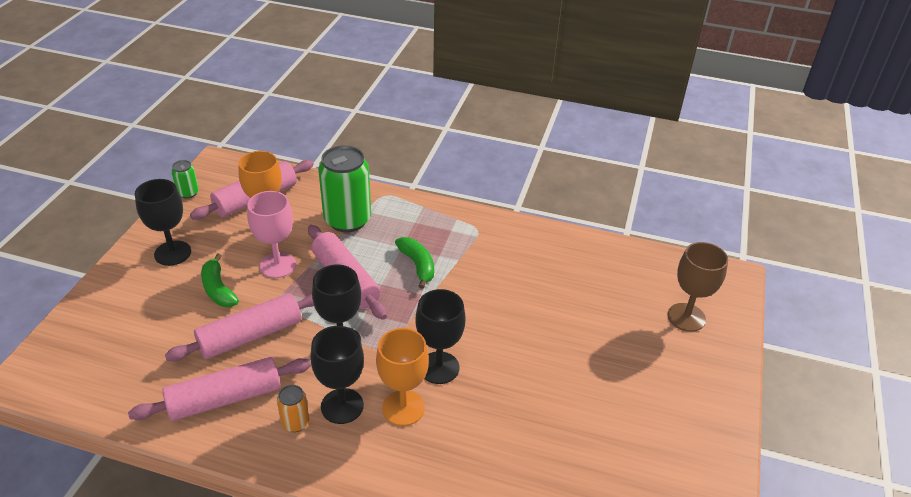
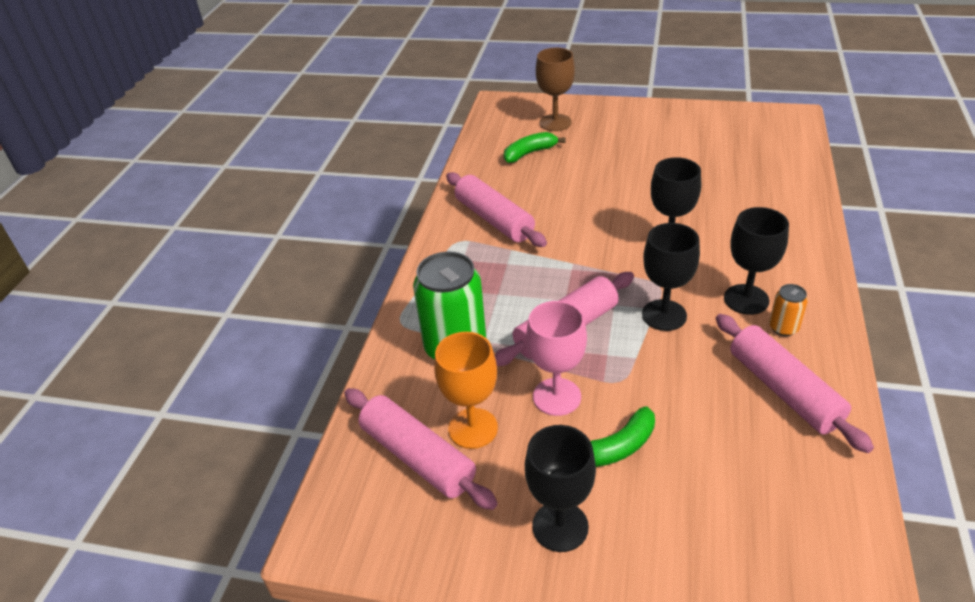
camera: 90 degrees left, 0 degrees up
pink rolling pin [165,293,314,361] -> pink rolling pin moved to [446,172,547,247]
green can [171,160,199,199] -> none
orange goblet [376,328,429,426] -> none
green banana [395,237,434,289] -> green banana moved to [504,132,566,163]

